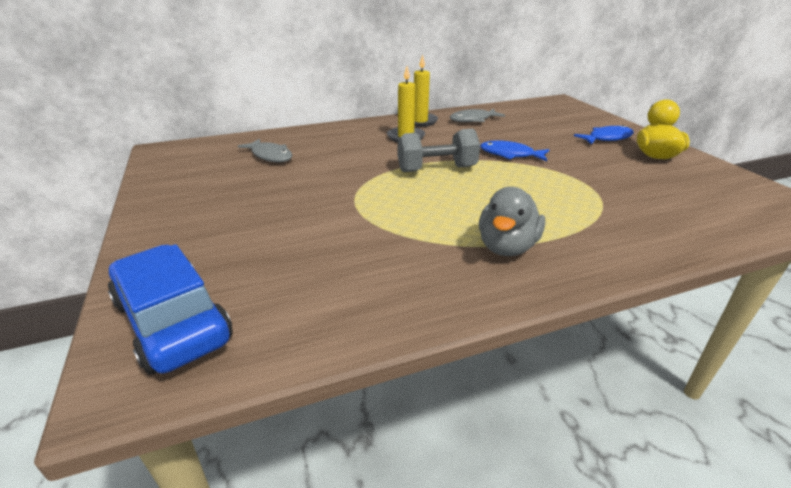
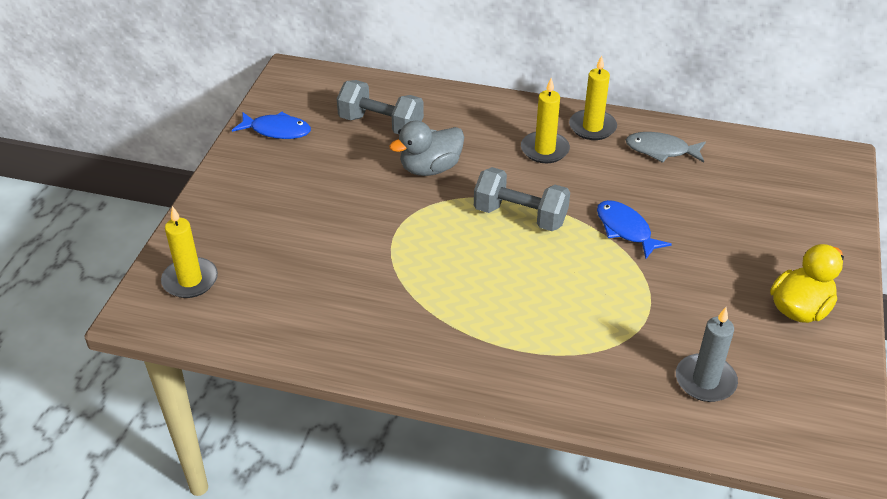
camera: 35 degrees right, 10 degrees up
blue car [108,244,233,375] -> yellow candle [161,206,218,298]
grey fish [238,138,293,162] -> grey dumbbell [337,80,424,134]
grey duck [479,187,545,256] -> grey duck moved to [389,121,464,176]
blue fish [574,125,634,145] -> blue fish moved to [232,112,311,139]
none -> grey candle [676,307,738,402]

